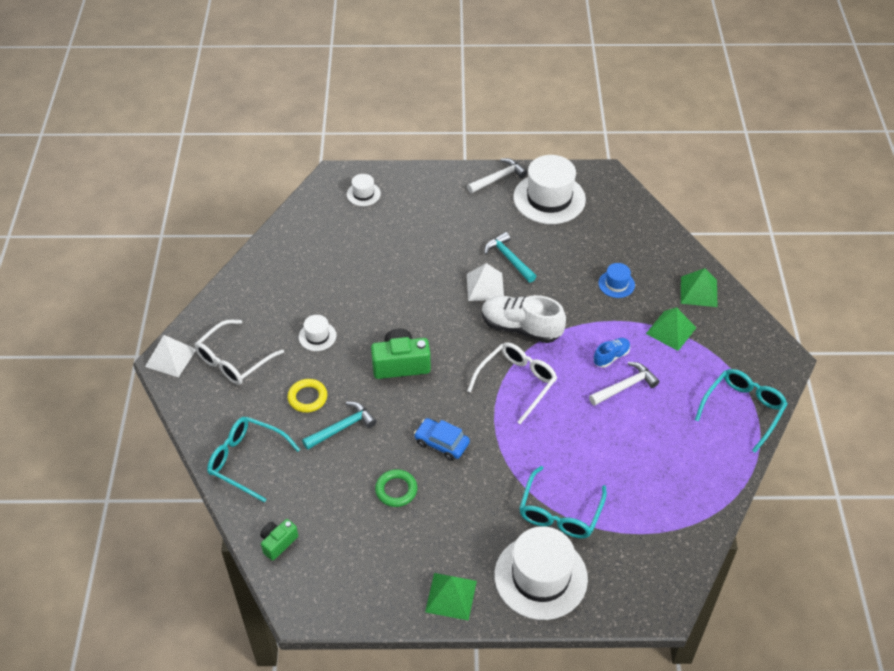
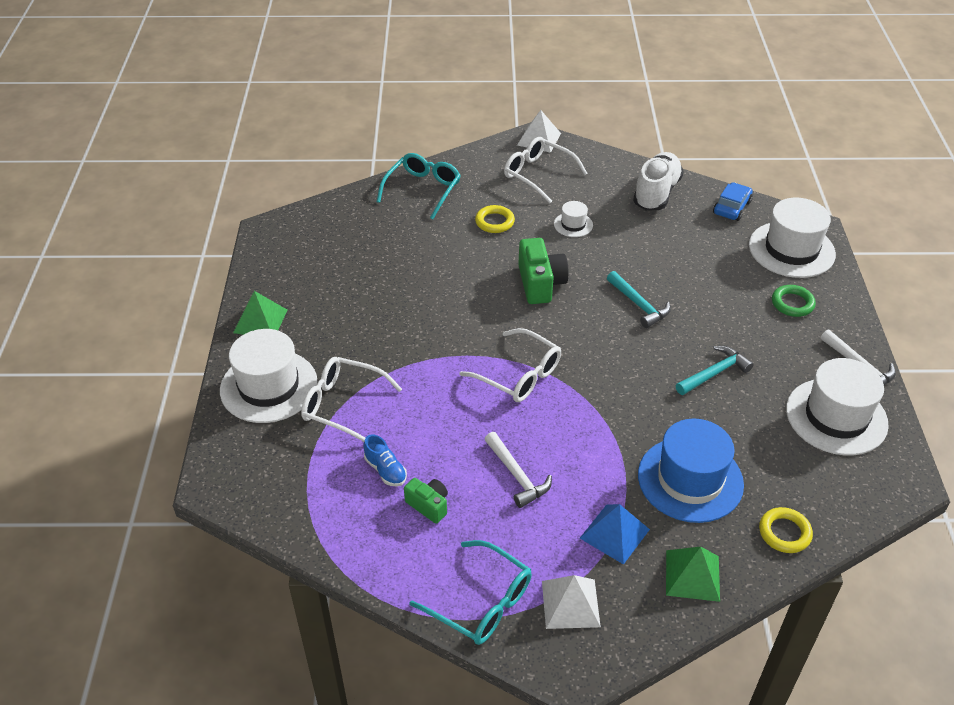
camera: 90 degrees right, 5 degrees down
green camera [260,519,298,561] -> green camera moved to [404,478,448,524]
turquoise hammer [302,402,377,450] -> turquoise hammer moved to [607,271,671,328]
white hat [347,174,381,206] -> white hat [749,198,836,278], size x2.11
green ring [375,469,417,507] -> green ring moved to [772,285,816,317]
blue car [414,418,470,461] -> blue car moved to [713,183,753,221]
white pyramid [467,263,504,301] -> white pyramid moved to [542,575,601,629]
white shoe [482,295,566,343] -> white shoe moved to [633,152,684,211]
turquoise glasses [519,466,607,538] -> white glasses [301,357,402,442]
blue shoe [593,338,630,368] -> blue shoe moved to [364,434,407,486]
blue hat [599,263,635,298] -> blue hat [638,419,744,523], size x2.11
green pyramid [646,307,696,351] -> blue pyramid [580,504,650,565]
none -> yellow ring [759,507,813,553]

